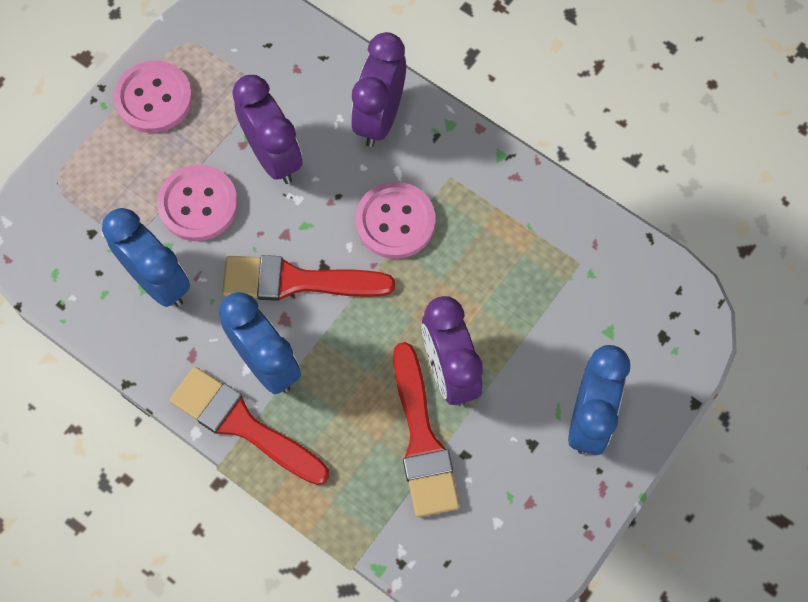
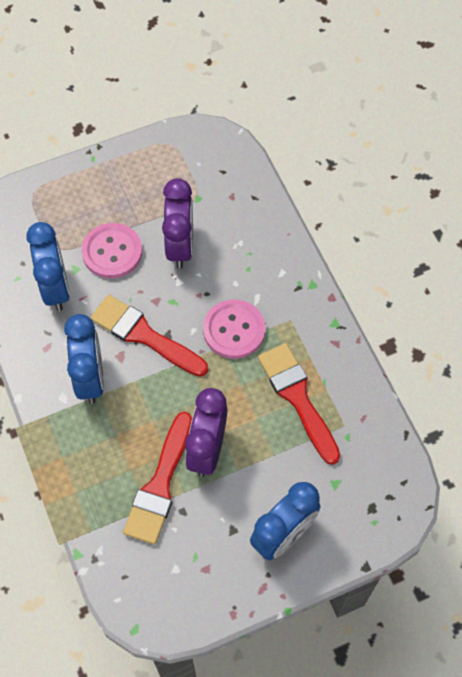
camera: 30 degrees right, 5 degrees down
pink button [114,61,193,133] -> none
red brush [170,367,329,485] -> red brush moved to [258,343,340,465]
purple clock [351,32,406,147] -> none

